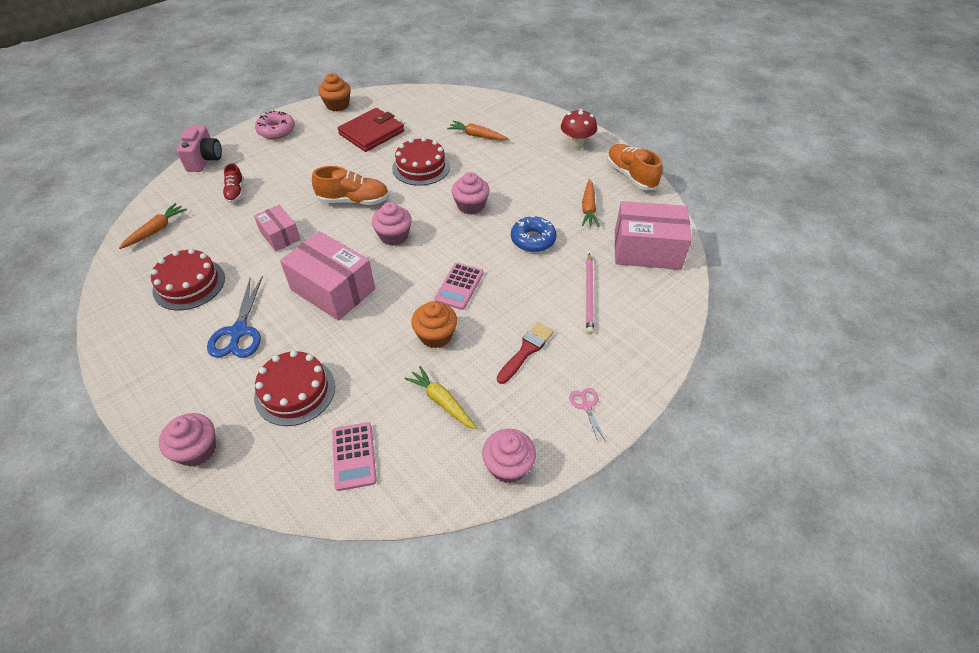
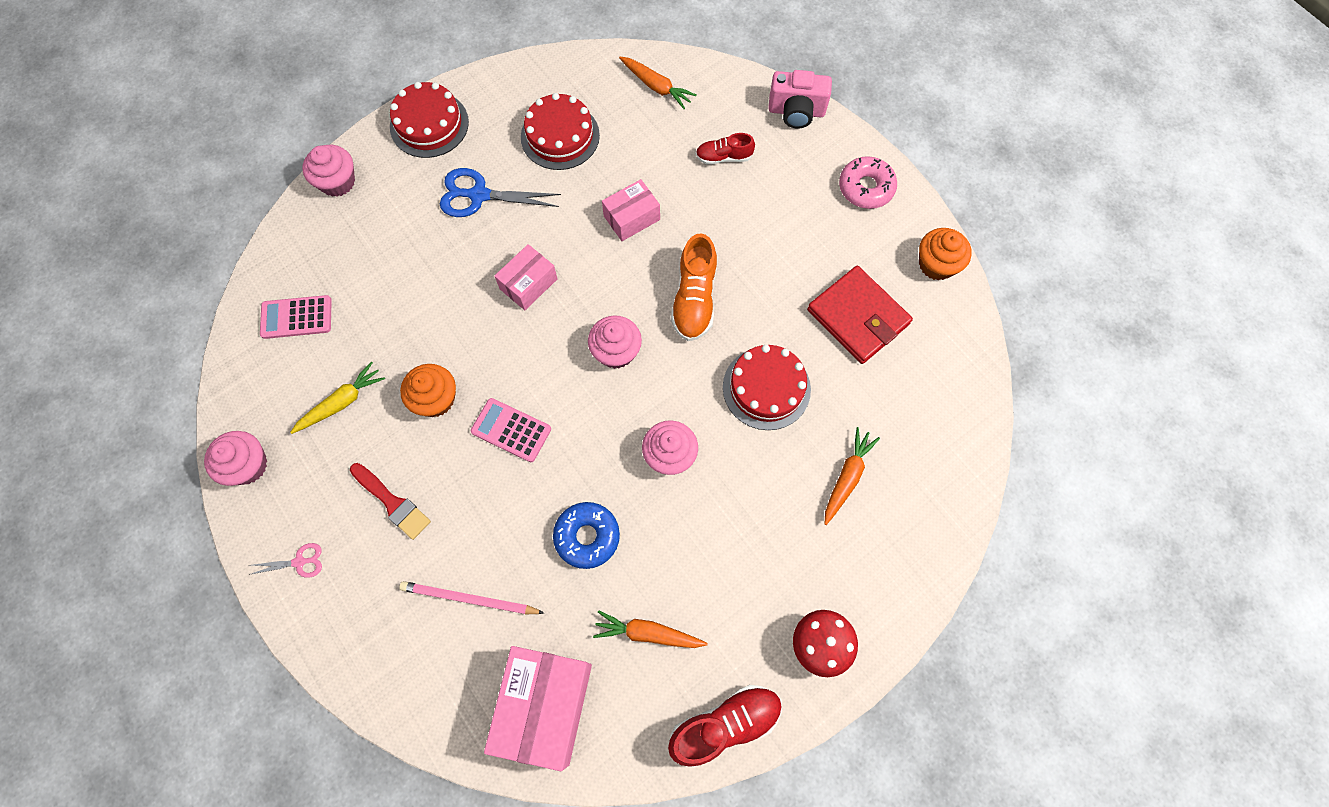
camera: 95 degrees right, 20 degrees up
red cake [254,350,335,426] -> red cake moved to [390,82,469,158]
pink box [280,231,375,321] -> pink box [494,244,557,310], size x0.57
orange shoe [607,144,663,190] -> red shoe [668,685,782,767]

